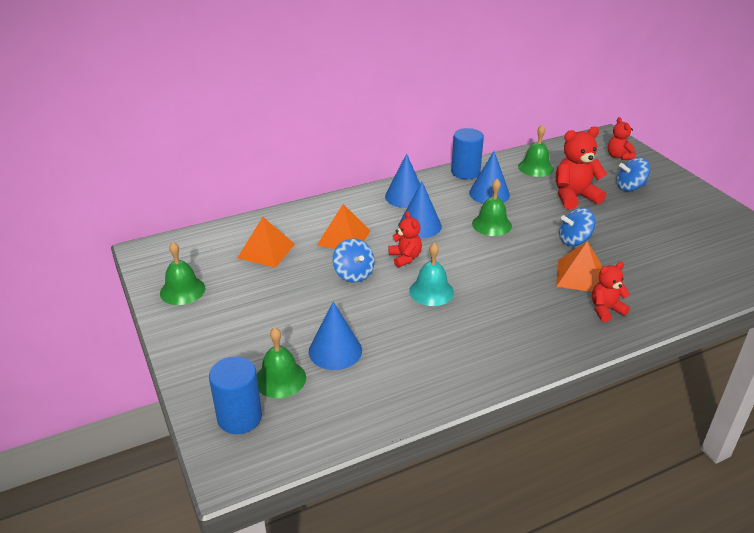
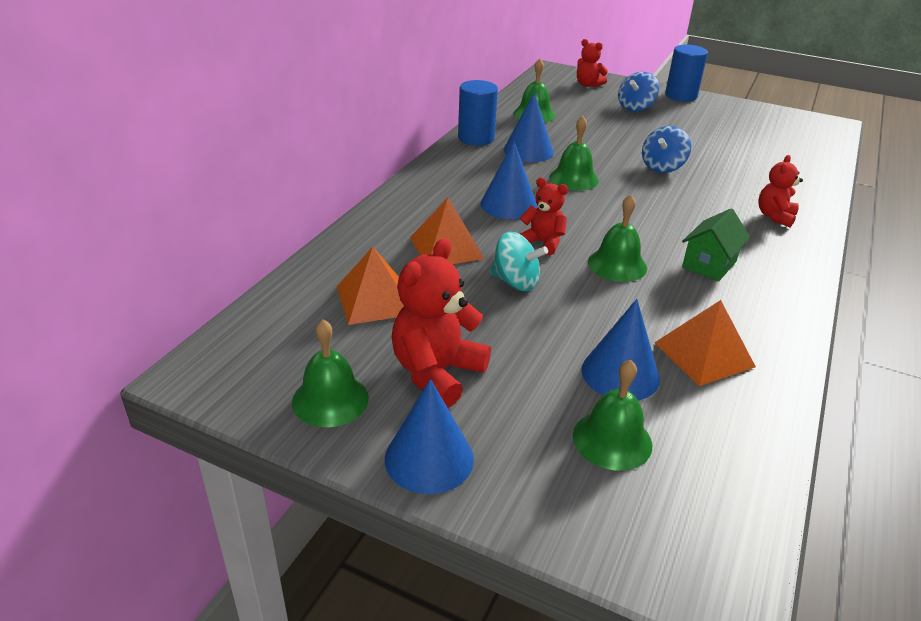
camera: 40 degrees left, 0 degrees up
blue cylinder [209,356,262,434] -> blue cylinder moved to [665,45,708,102]
blue spinning top [333,238,375,283] -> turquoise spinning top [490,232,548,291]
blue cone [385,153,420,208] -> blue cone moved to [385,379,474,494]
turquoise bell [409,242,454,306] -> green bell [588,195,647,282]
red teddy bear [556,126,607,210] -> red teddy bear moved to [392,238,491,408]
orange pyramid [556,241,603,292] -> orange pyramid moved to [654,300,756,386]
none -> green house [682,208,750,281]

